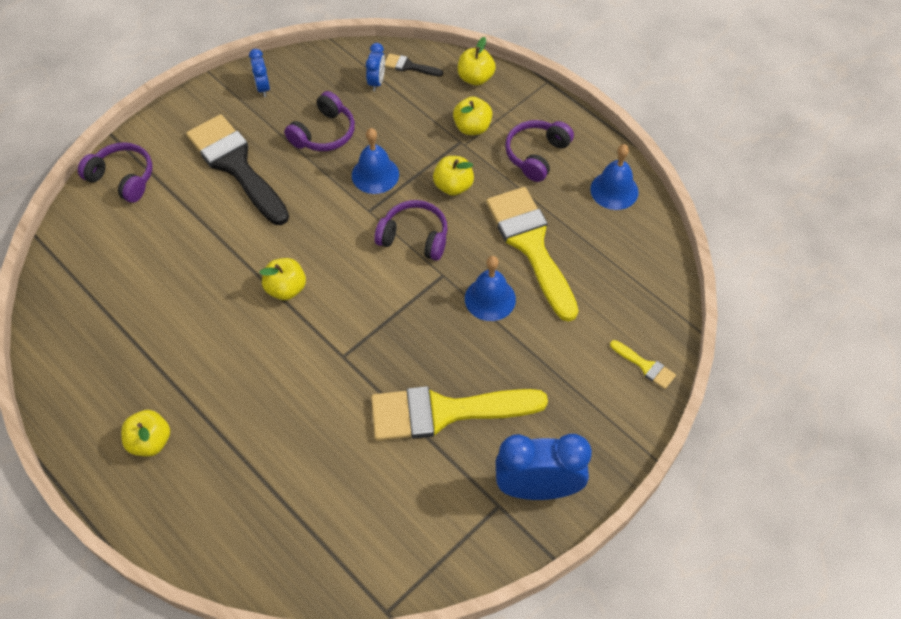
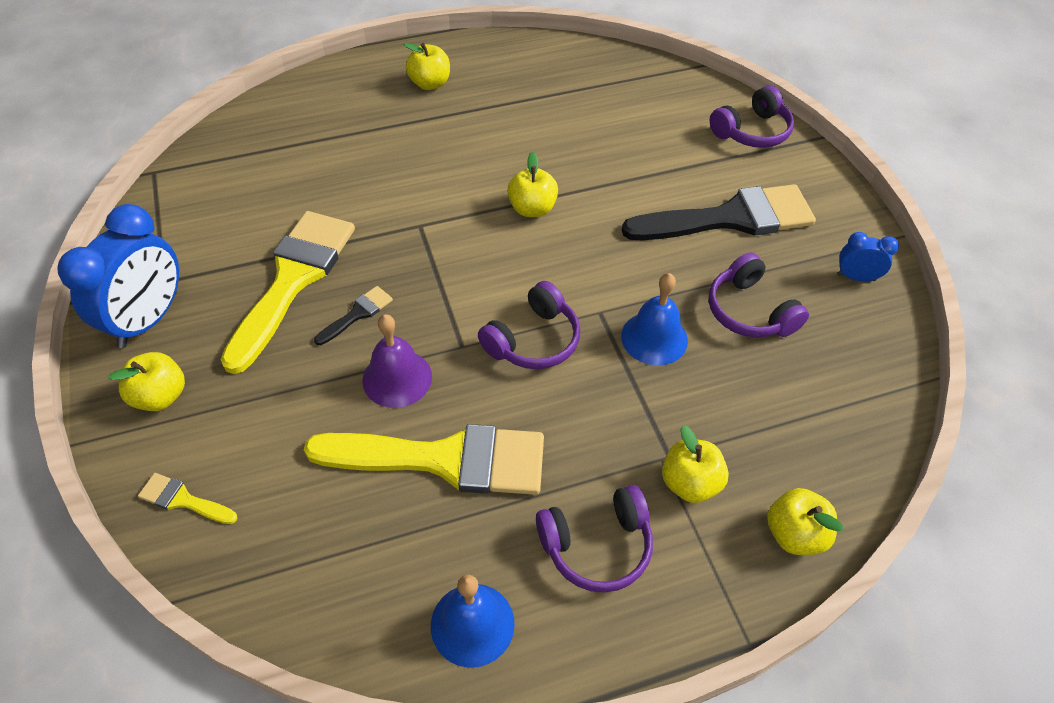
camera: 115 degrees right, 5 degrees down
blue clock [366,43,385,91] -> none
black brush [385,53,443,76] -> black brush moved to [314,286,393,345]
yellow apple [433,156,474,196] -> yellow apple moved to [108,352,185,411]
blue bell [465,256,516,321] -> purple bell [362,314,432,408]
purple headphones [505,120,574,182] -> purple headphones turned 105 degrees clockwise [536,485,653,593]
yellow brush [610,340,676,389] -> yellow brush turned 45 degrees clockwise [138,473,237,524]

